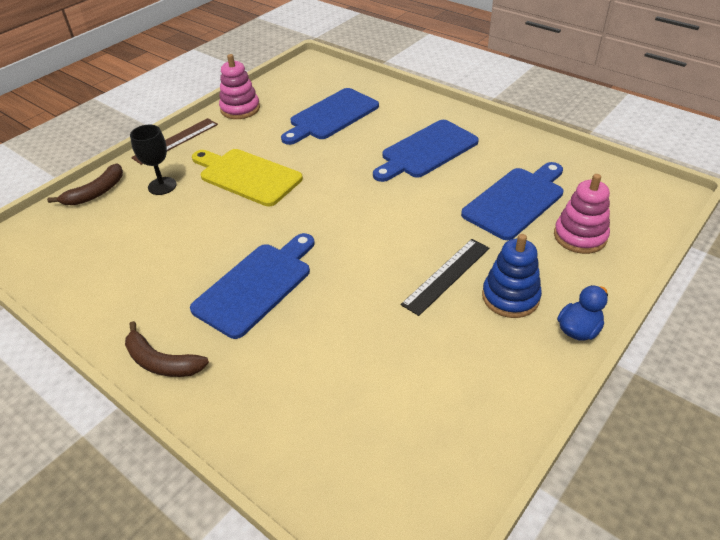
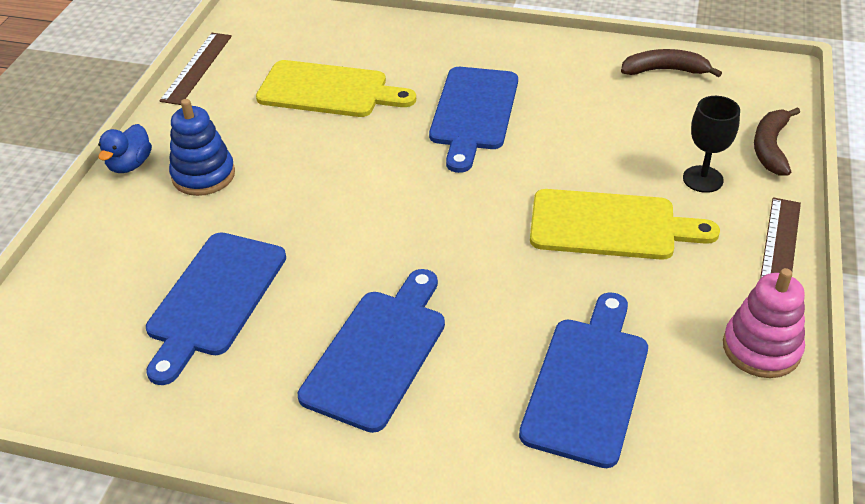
camera: 155 degrees right, 0 degrees up
brown banana [125,321,209,377] -> brown banana moved to [621,49,722,77]
black ruler [401,239,489,316] -> none
pink stacking toy [554,174,610,254] -> none
none -> brown ruler [159,33,232,105]
none -> yellow cutting board [256,60,416,117]

